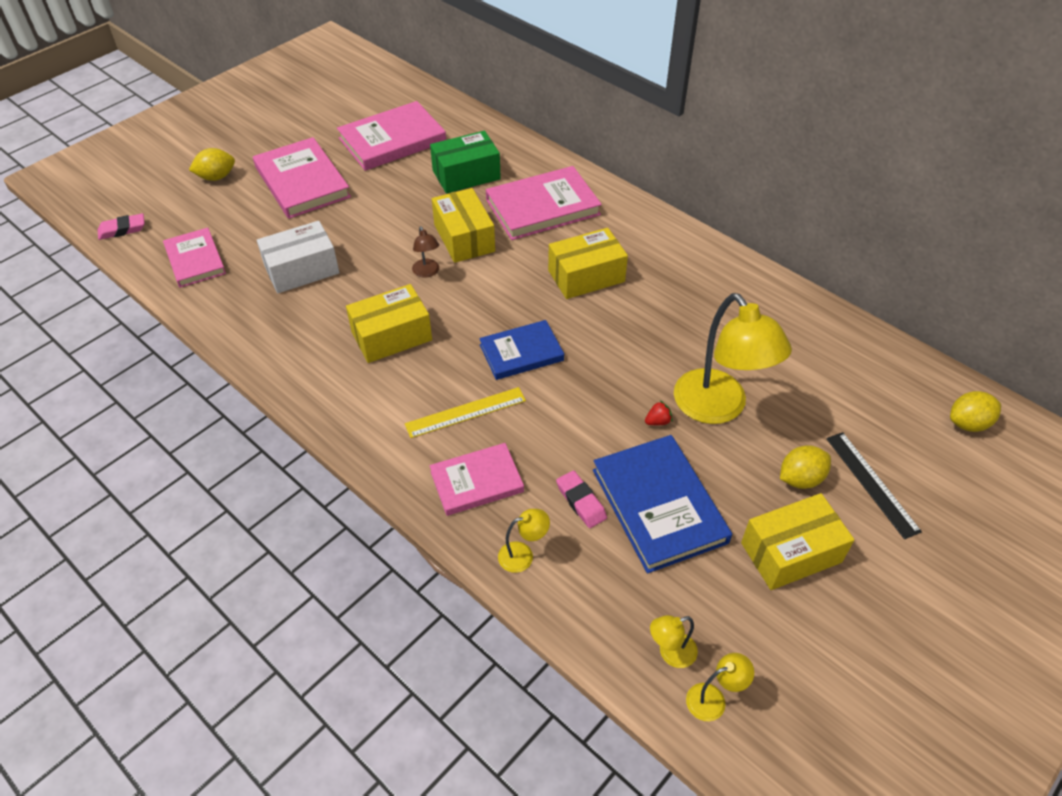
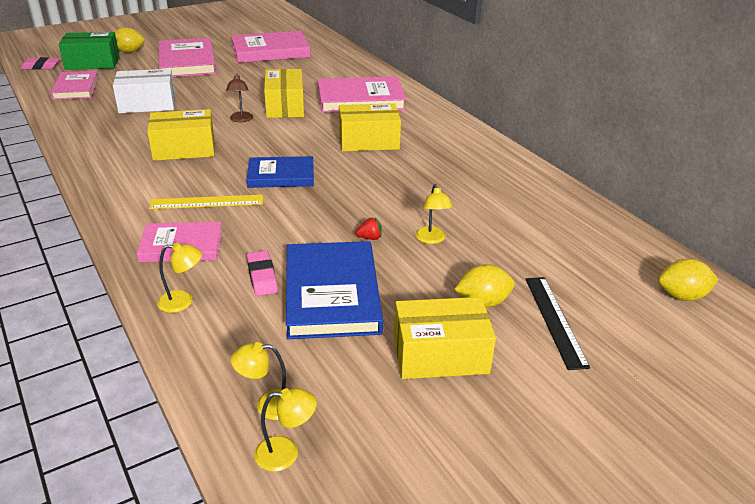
camera: 15 degrees right, 15 degrees down
green box [430,131,501,194] -> green box moved to [59,32,120,70]
yellow lamp [674,293,792,424] -> yellow lamp [416,184,453,244], size x0.43

